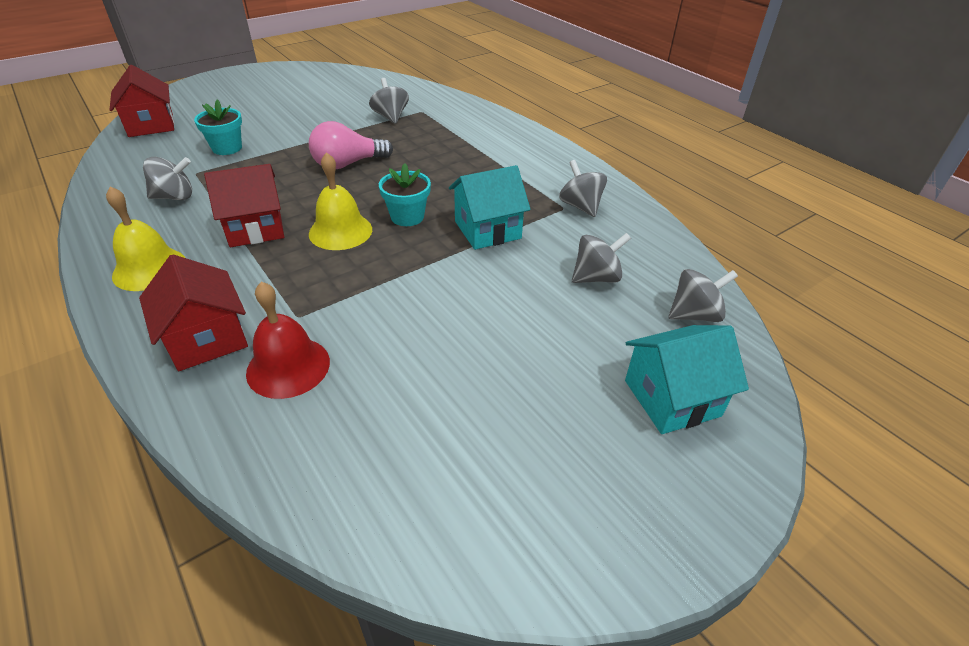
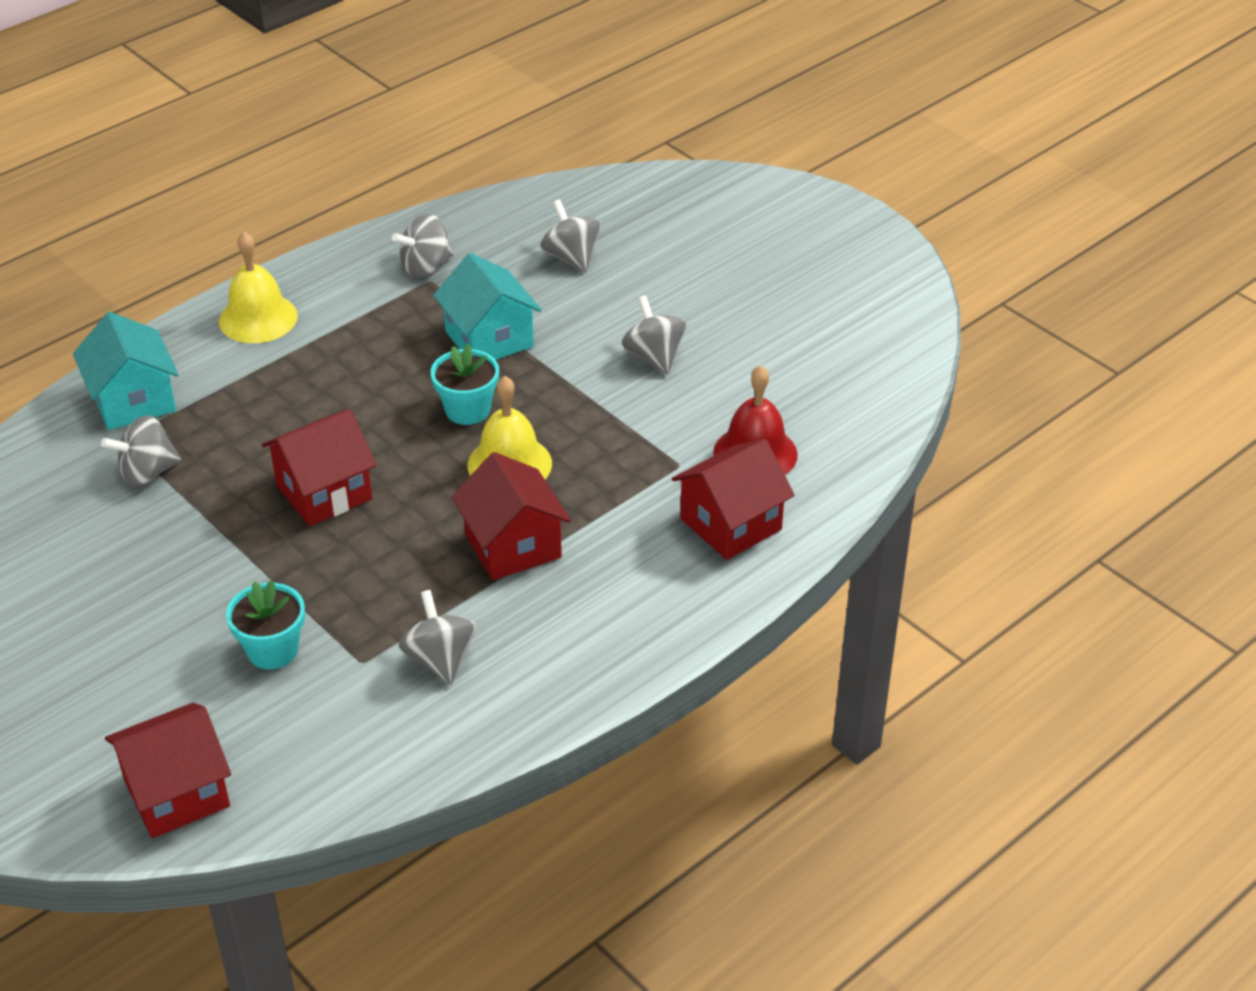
camera: 95 degrees left, 0 degrees up
yellow bell [106,186,185,291] -> yellow bell moved to [219,232,298,343]
pink light bulb [309,121,393,169] -> red house [262,409,377,526]
turquoise house [625,325,749,434] -> turquoise house moved to [73,312,179,430]
grey spinning top [668,269,738,322] -> grey spinning top moved to [622,295,687,375]

